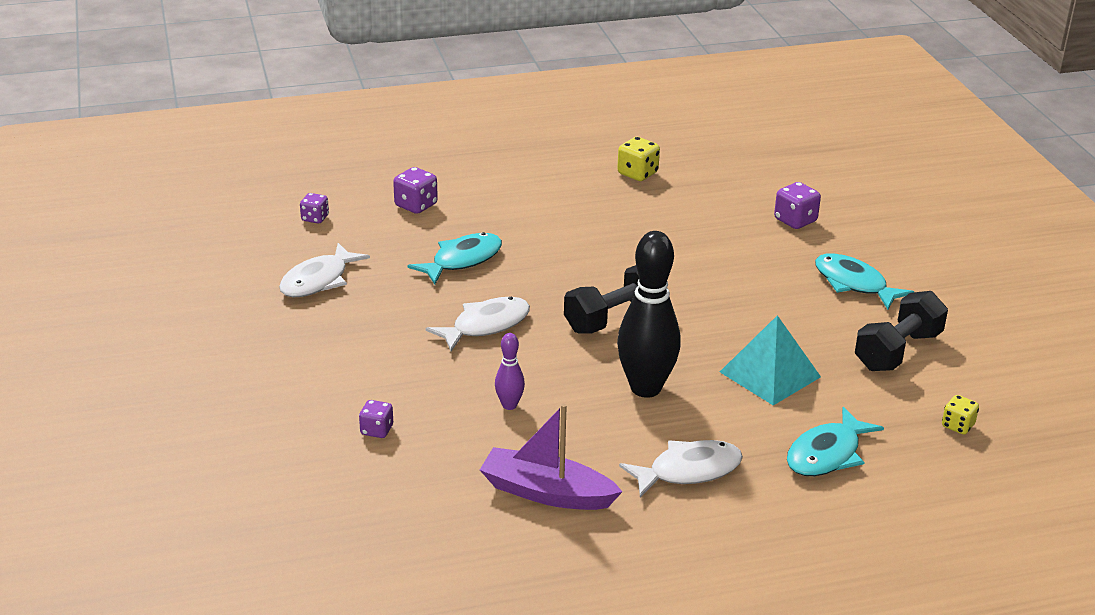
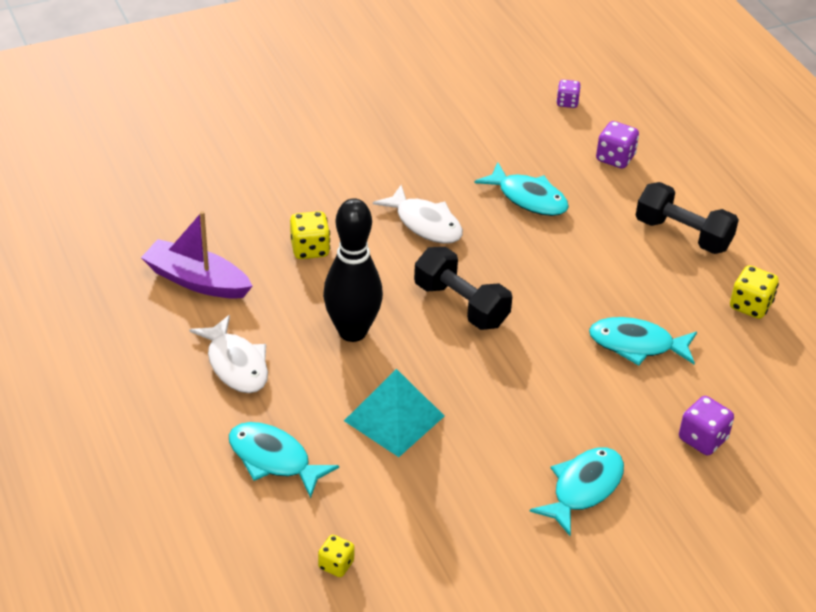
camera: 80 degrees right, 10 degrees up
white fish [279,243,370,297] -> none
purple dice [359,400,393,438] -> none
purple boat [480,404,623,510] -> purple boat turned 75 degrees counterclockwise [141,211,253,299]
purple bowling pin [495,333,525,410] -> yellow dice [290,211,330,259]
black dumbbell [855,291,948,371] -> black dumbbell moved to [636,182,739,254]
none -> turquoise fish [589,317,697,366]

